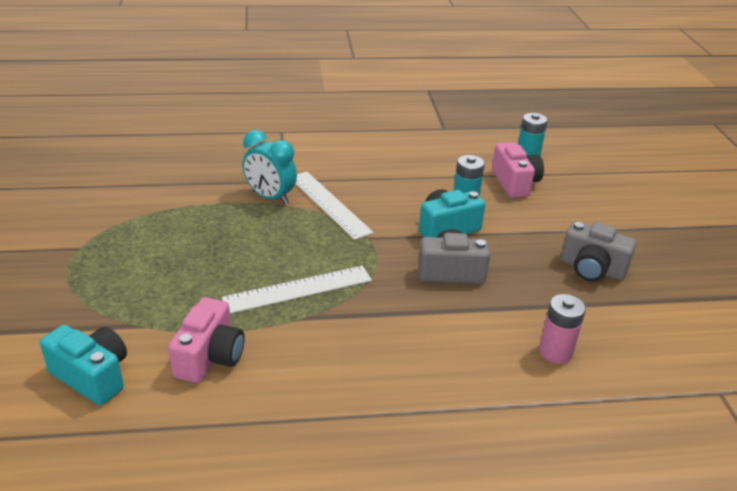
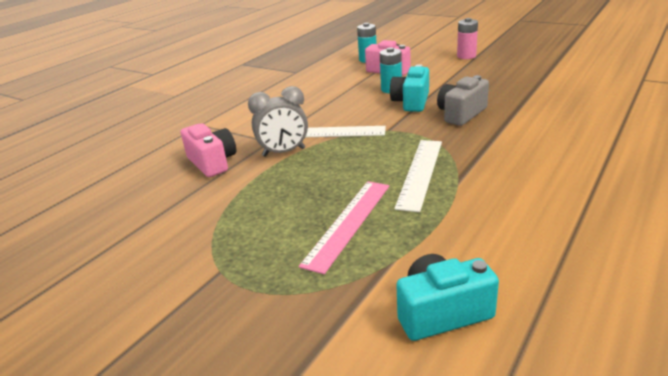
camera: 45 degrees left, 5 degrees down
pink camera [168,297,245,383] -> pink camera moved to [181,123,236,177]
turquoise clock [243,130,297,205] -> grey clock [248,86,308,157]
pink battery [539,294,586,364] -> pink battery moved to [457,18,478,59]
grey camera [561,221,636,282] -> none
none -> pink ruler [299,181,389,274]

